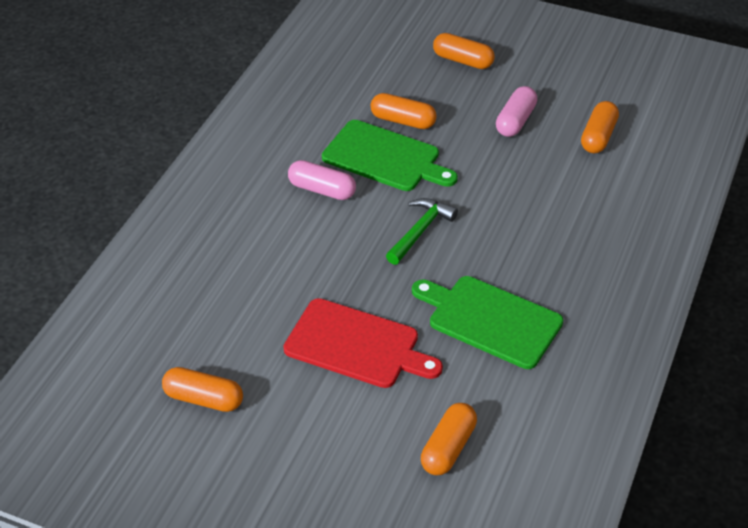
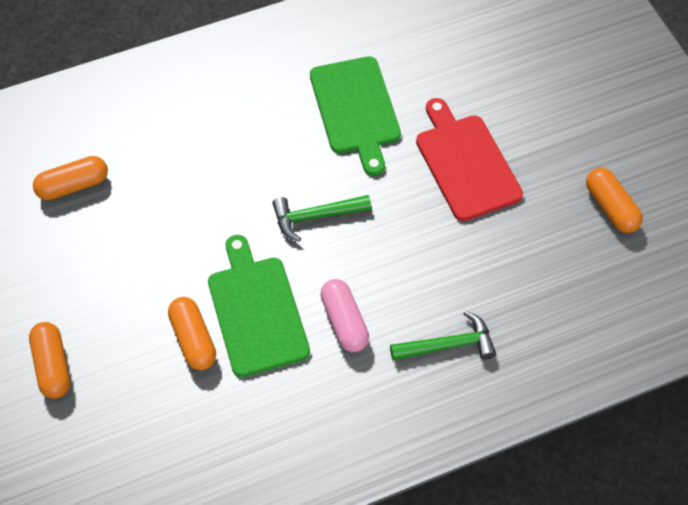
camera: 135 degrees left, 15 degrees up
orange capsule [421,403,477,475] -> none
pink capsule [496,86,537,137] -> none
none -> green hammer [390,311,496,361]

